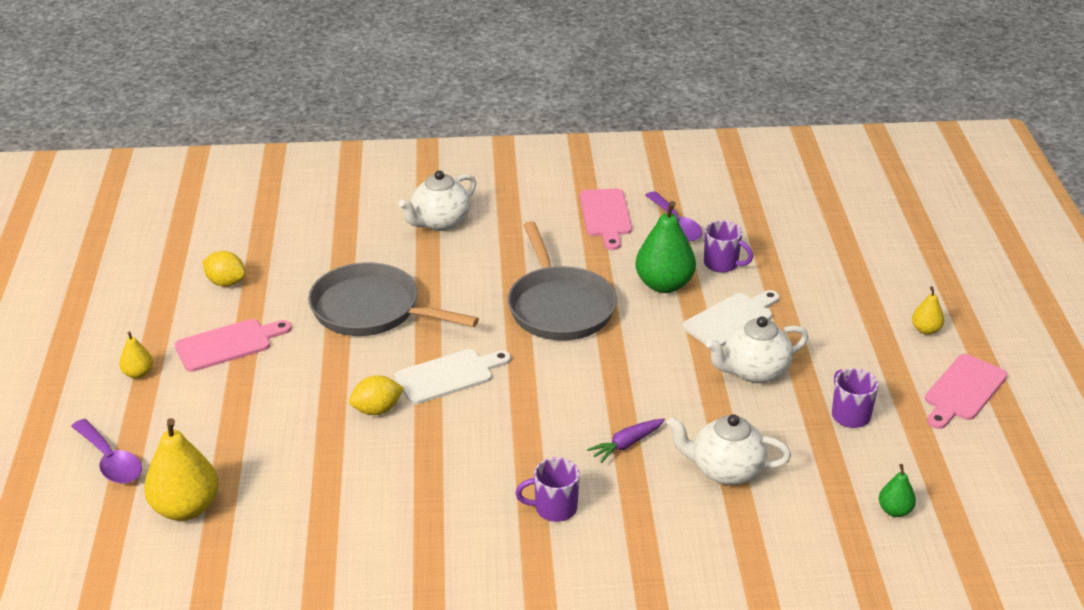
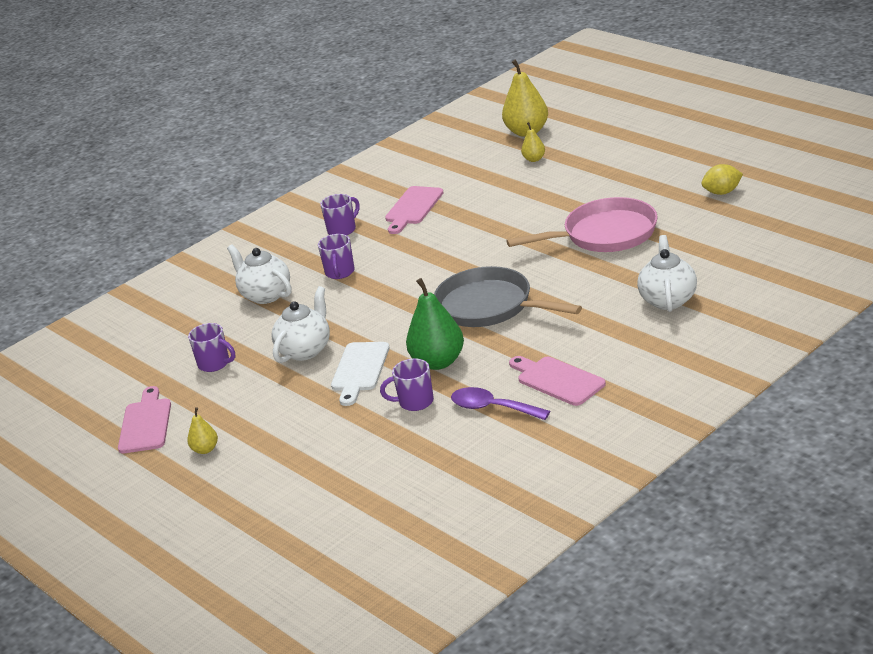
camera: 145 degrees right, 5 degrees down
purple spoon [71,419,142,484] -> none
yellow pear [119,331,153,379] -> yellow pear moved to [521,122,545,162]
pink cutting board [175,319,292,372] -> pink cutting board moved to [385,186,444,234]
grey pan [308,263,479,336] -> pink pan [506,197,658,252]
yellow lemon [349,375,404,415] -> none
white cutting board [395,349,511,404] -> none
purple carrot [587,419,665,463] -> purple mug [318,234,355,279]
white teapot [667,414,791,485] -> white teapot turned 105 degrees counterclockwise [227,245,292,304]
green pear [879,464,916,517] -> none

